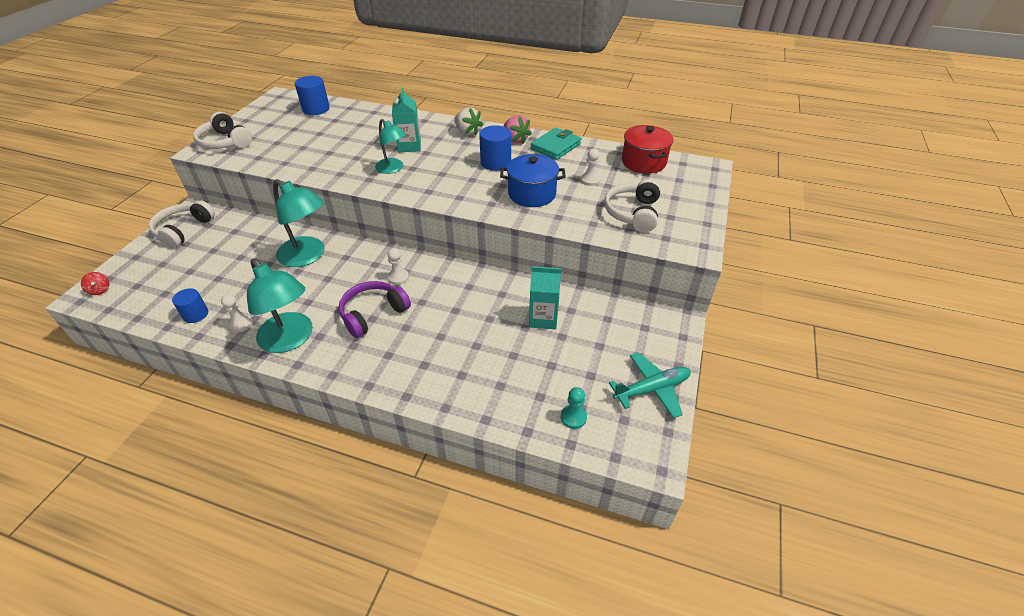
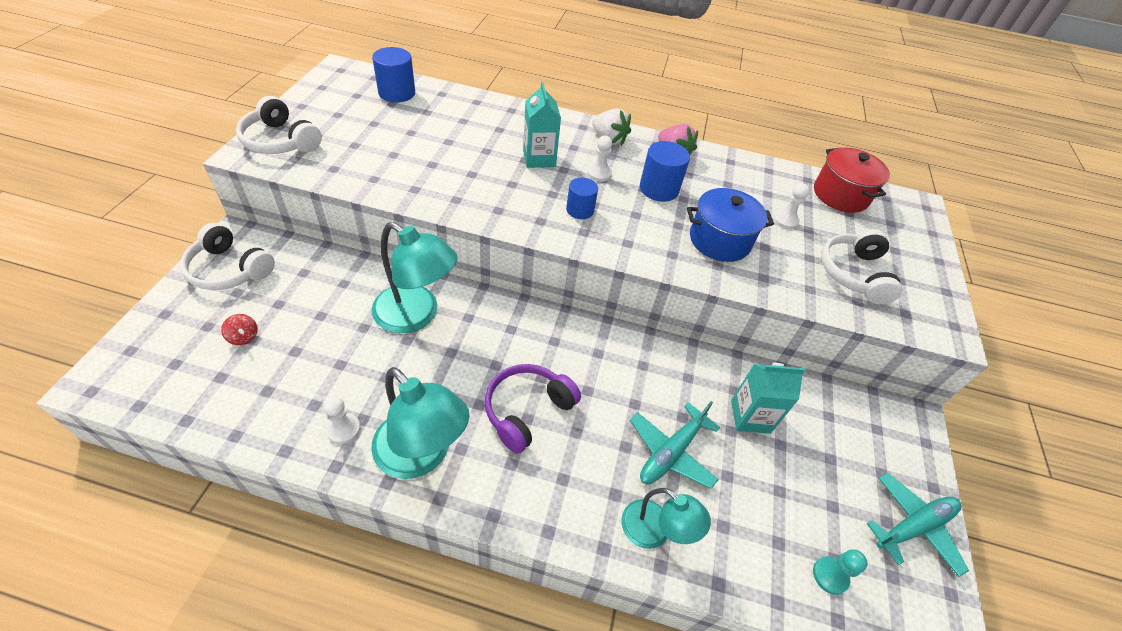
camera: 10 degrees left, 5 degrees up
red spinning top [81,272,109,295] -> red spinning top moved to [221,314,258,345]
white headphones [149,200,215,248] -> white headphones turned 75 degrees counterclockwise [180,223,275,290]
blue cylinder [172,288,208,323] -> blue cylinder moved to [566,177,598,219]
turquoise lamp [375,119,406,174] -> turquoise lamp moved to [622,488,711,549]
white pawn [388,248,409,285] -> white pawn moved to [587,136,612,182]
turquoise wallet [531,128,581,160] -> none
none -> turquoise plane [630,401,720,489]

